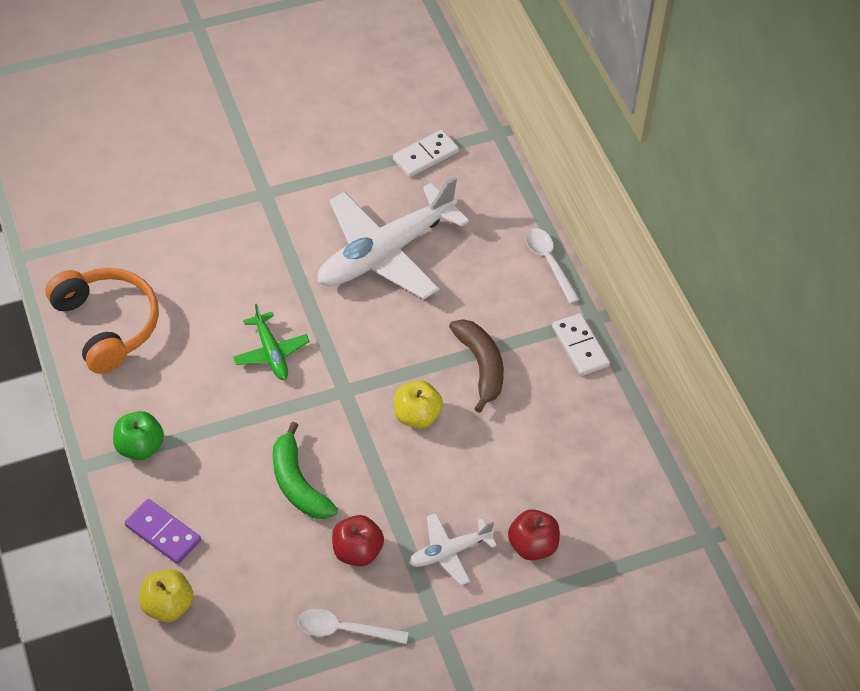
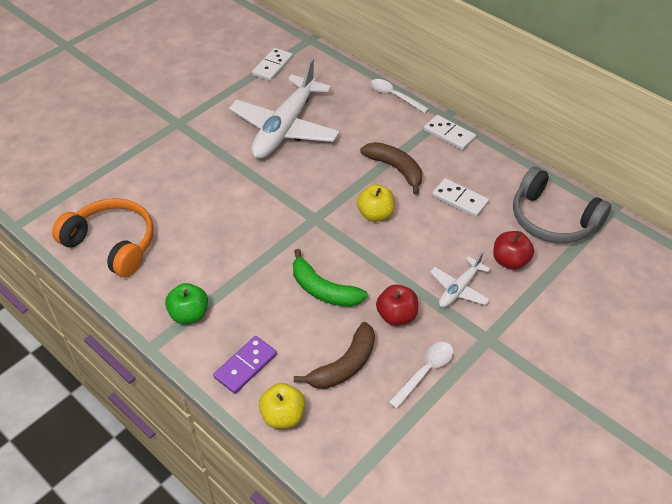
camera: 25 degrees left, 5 degrees down
purple domino [125,499,201,564] -> purple domino turned 60 degrees counterclockwise [213,336,277,394]
green plane [233,304,310,380] -> none
white spoon [298,609,409,644] -> white spoon turned 150 degrees clockwise [388,342,453,409]
none -> brown banana [294,322,375,389]
none -> white domino [432,178,489,217]
none -> grey headphones [513,167,611,244]

